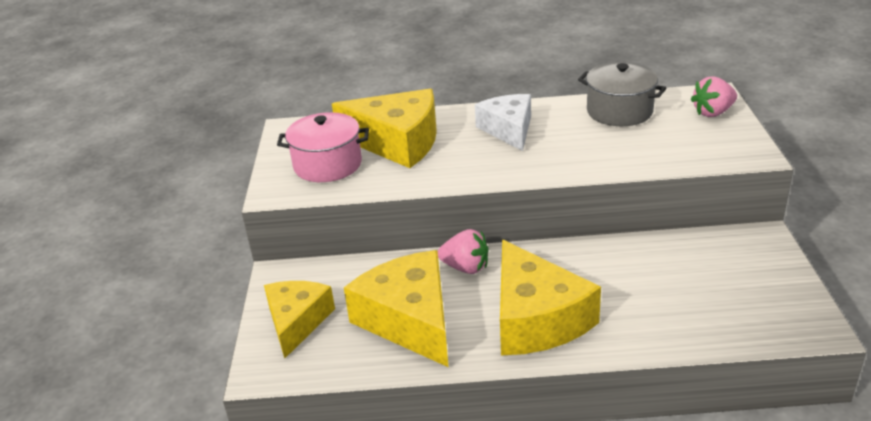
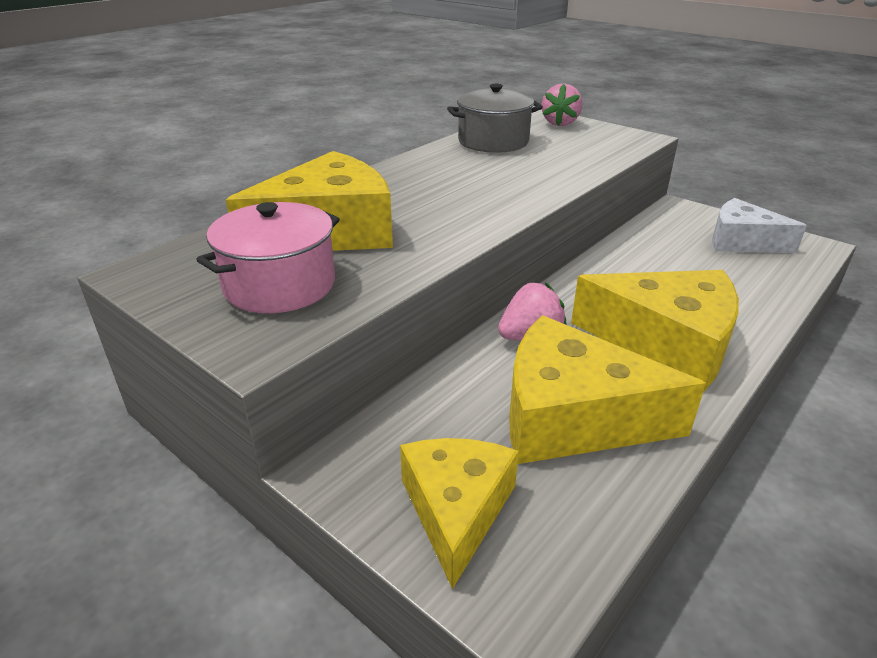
camera: 50 degrees left, 0 degrees up
yellow cheese [264,281,335,359] -> yellow cheese turned 45 degrees clockwise [400,438,519,589]
white cheese [475,94,531,151] -> white cheese moved to [712,198,807,253]

